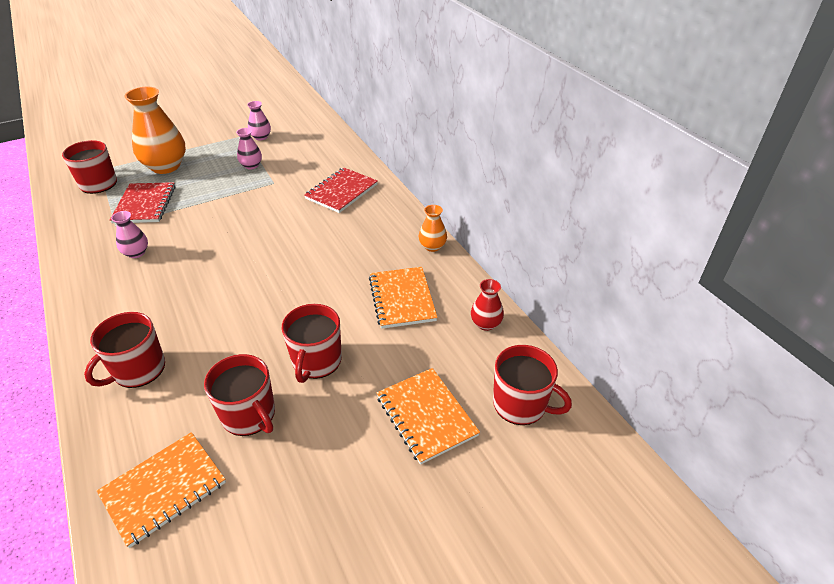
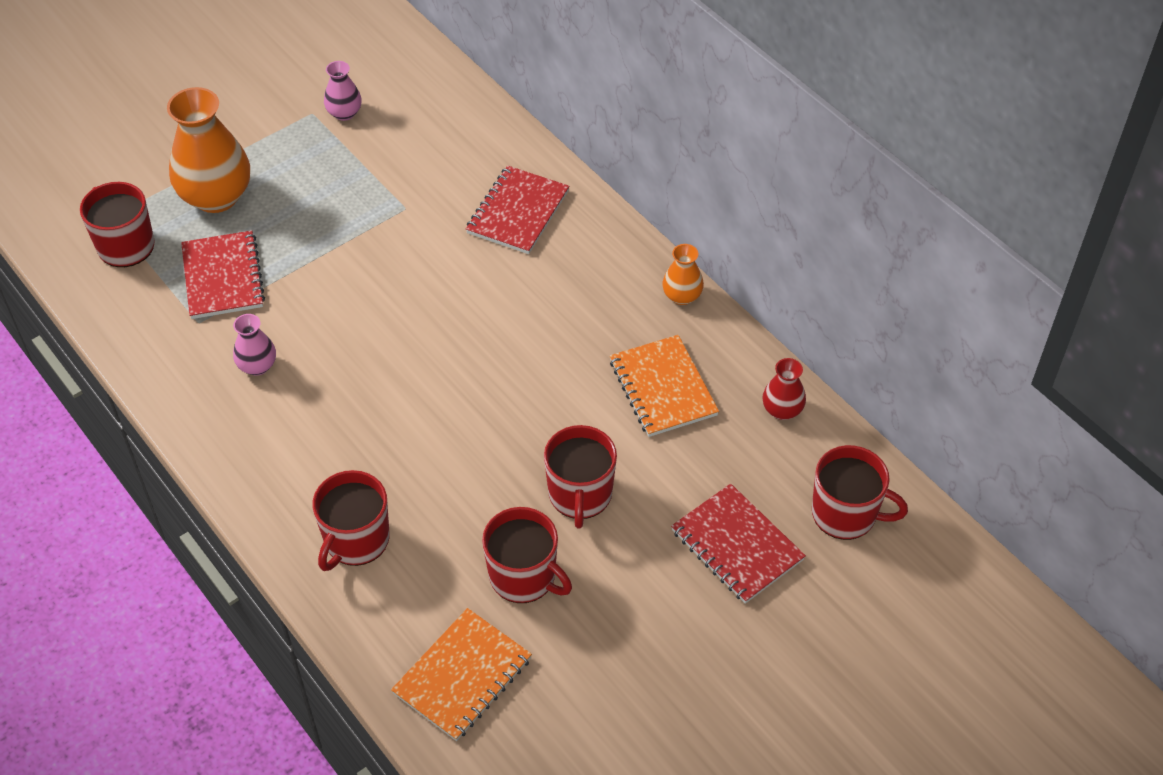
camera: 10 degrees left, 10 degrees up
pink vase [236,128,262,169] -> none
orange notebook [377,368,480,465] -> red notebook [671,483,806,604]

